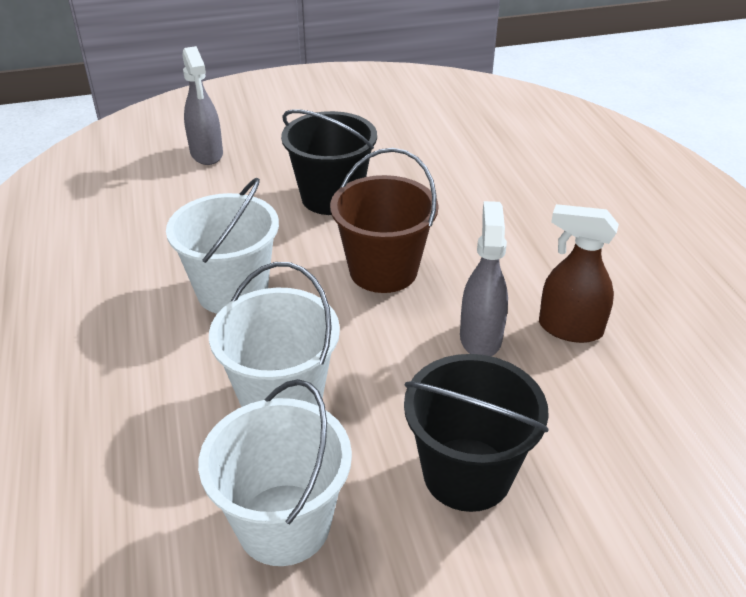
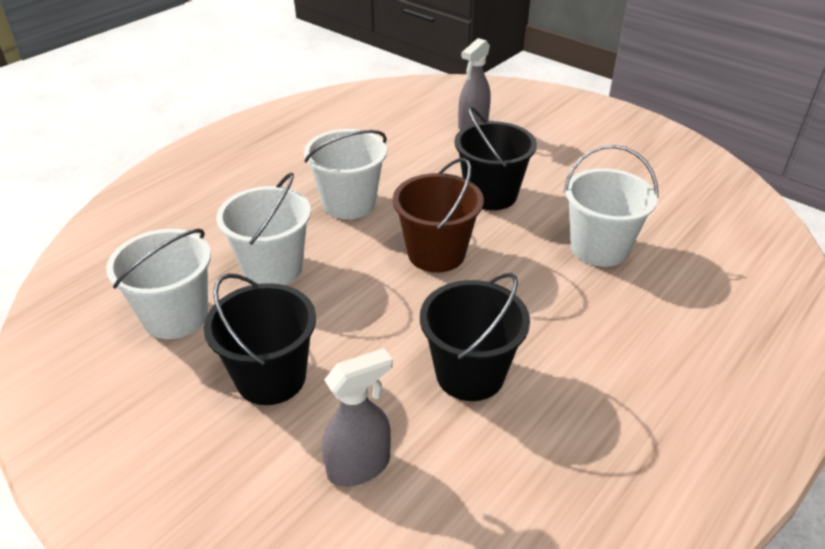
camera: 55 degrees right, 0 degrees up
grey spray bottle [460,201,508,357] -> grey spray bottle moved to [322,348,393,487]
brown spray bottle [539,204,619,343] -> black bucket [420,273,530,401]
none -> white bucket [564,145,658,267]

